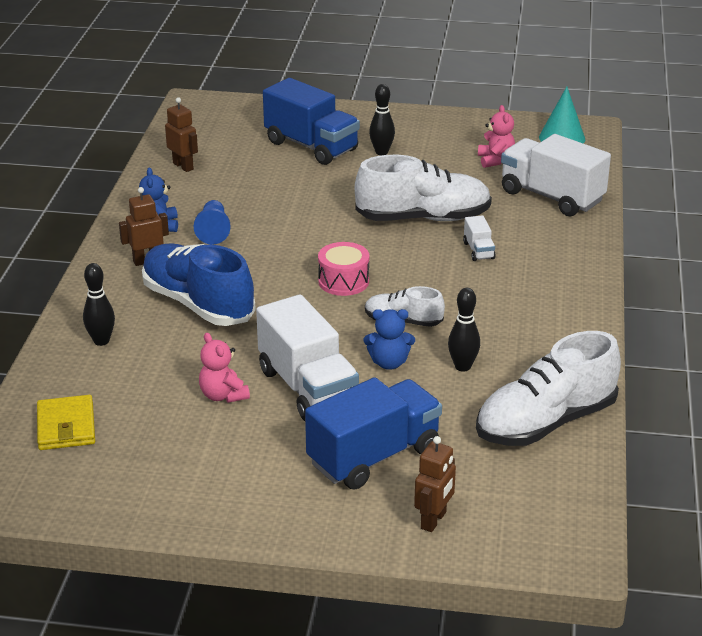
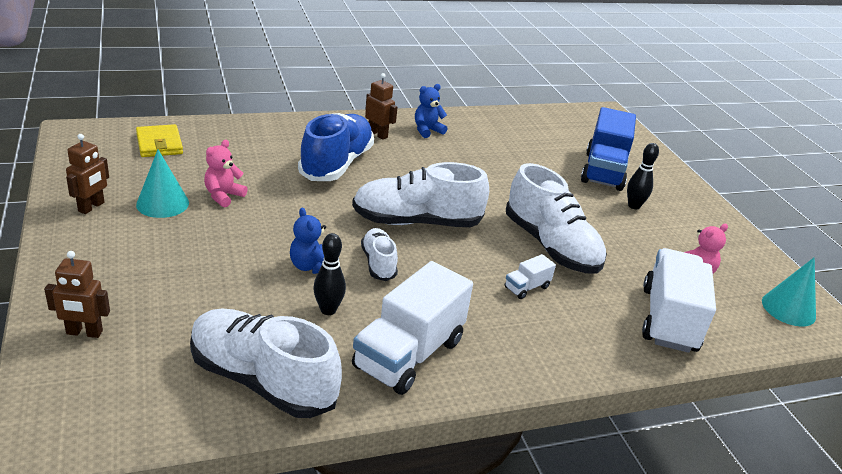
camera: 60 degrees right, 0 degrees up
yellow wallet [37,395,95,450] -> yellow wallet turned 75 degrees counterclockwise [136,124,183,157]
black bowling pin [83,263,115,346] -> none
brown robot [165,97,198,172] -> brown robot moved to [66,134,109,214]
blue pawn [194,200,230,244] -> none
white truck [256,294,359,421] -> white truck moved to [352,261,473,395]
blue truck [305,377,442,490] -> none
pink drum [318,242,369,296] -> white shoe [352,162,489,227]
none -> turquoise cone [136,150,189,218]

